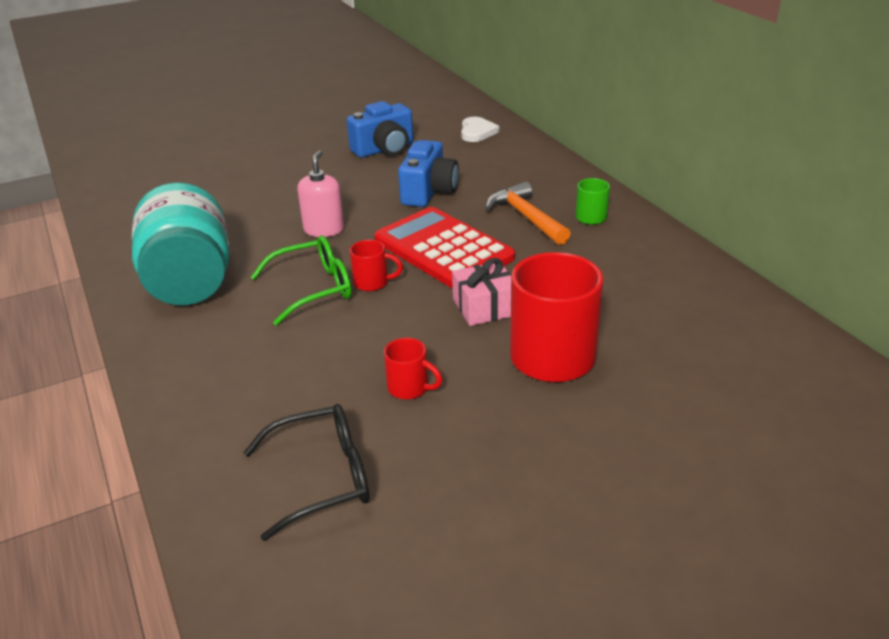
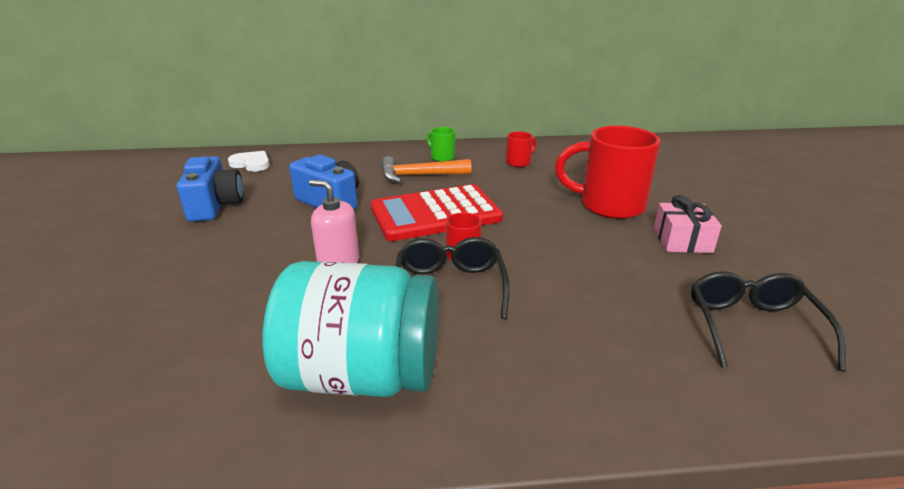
camera: 70 degrees left, 5 degrees down
green glasses [251,236,352,326] -> black glasses [395,237,510,319]
red mug [384,338,443,400] -> red mug moved to [506,131,536,167]
pink gift [452,258,511,326] -> pink gift moved to [654,195,722,253]

